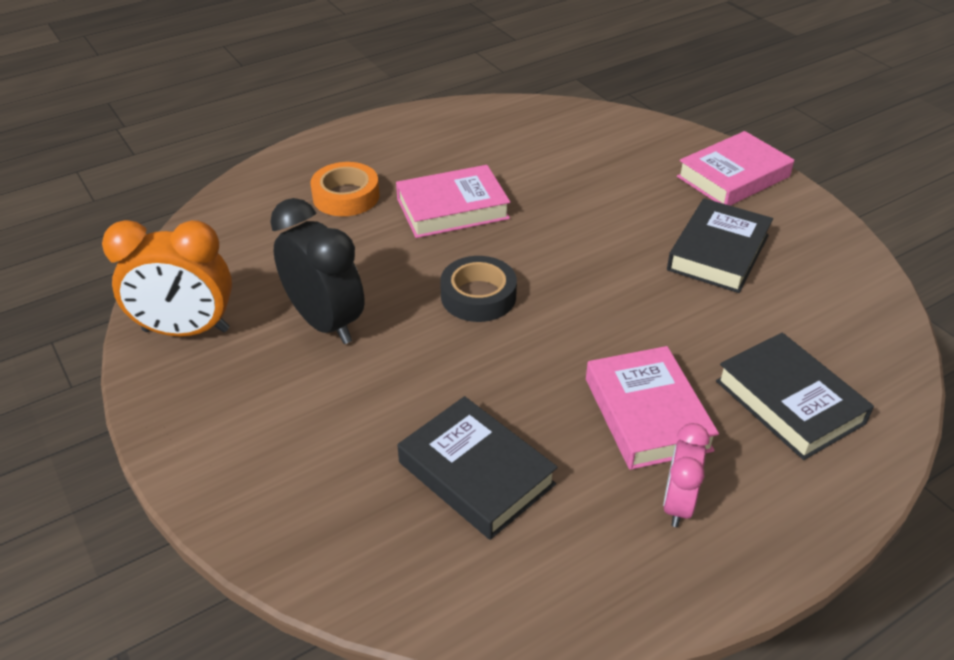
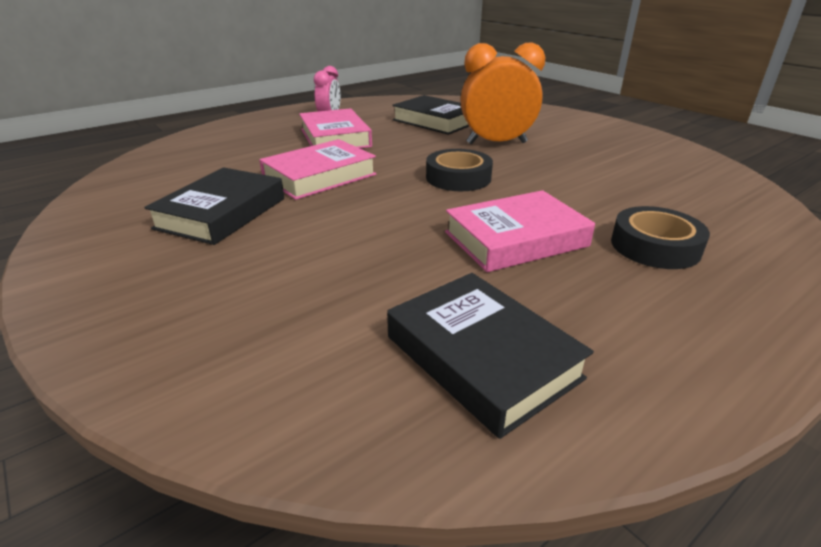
camera: 175 degrees right, 10 degrees down
orange clock [102,220,232,336] -> orange clock moved to [461,43,545,144]
black clock [270,198,365,344] -> none
orange tape [310,162,379,216] -> black tape [611,206,710,269]
pink book [677,131,794,206] -> pink book moved to [259,139,376,200]
black book [716,333,874,460] -> black book moved to [387,273,594,439]

